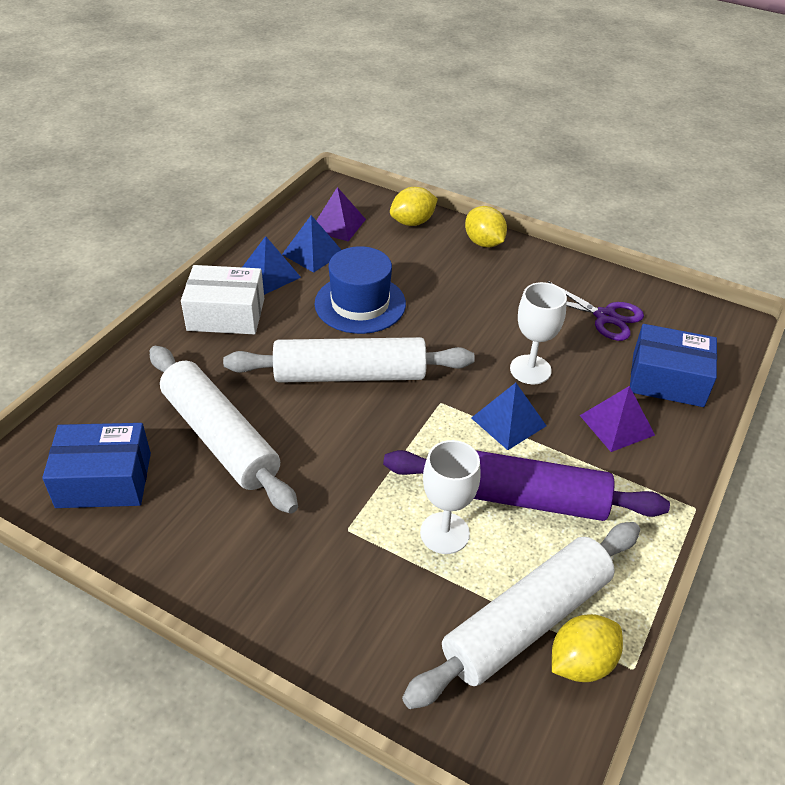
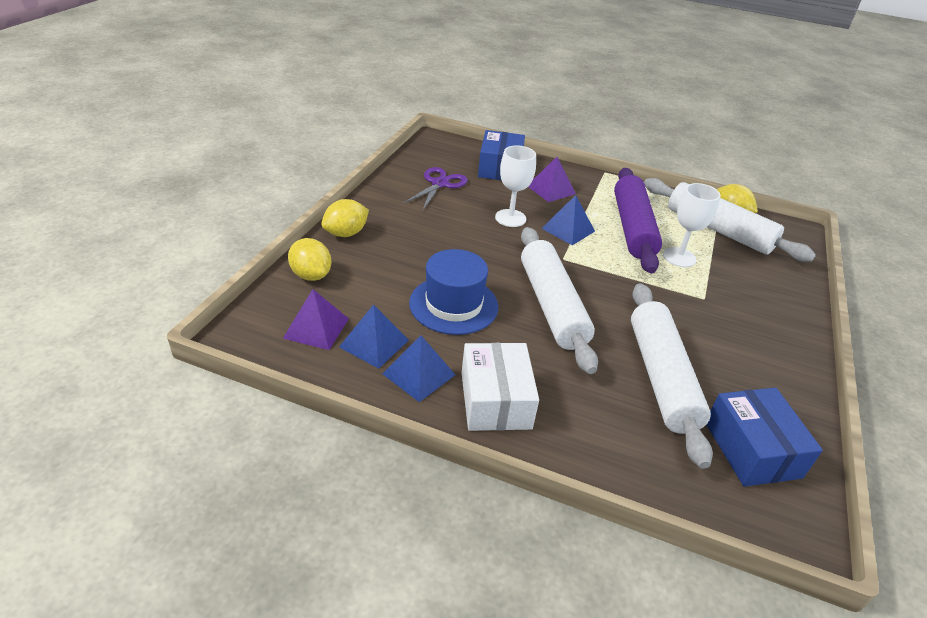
camera: 100 degrees left, 5 degrees down
white rolling pin [150,346,298,514] -> white rolling pin turned 45 degrees counterclockwise [631,283,713,469]

